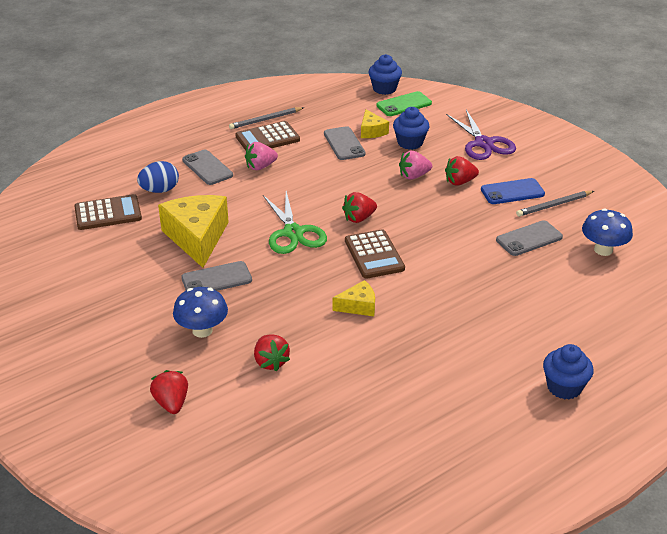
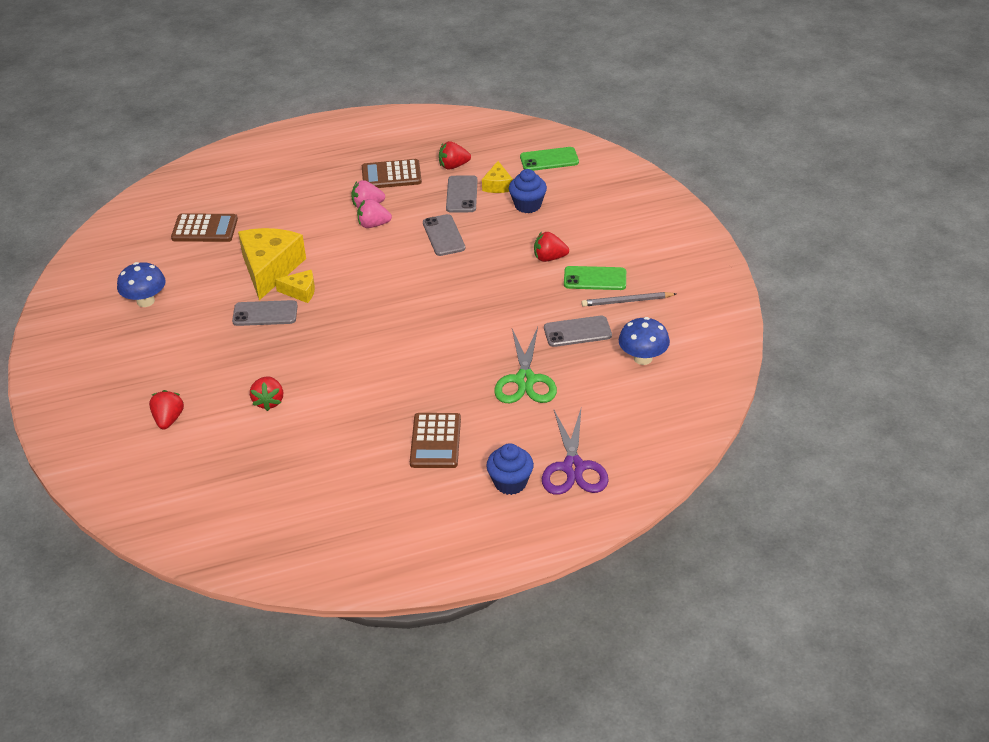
camera: 20 degrees right, 5 degrees up
blue egg [137,161,179,193] -> none
blue mushroom [173,287,228,338] -> blue mushroom moved to [117,262,166,307]
grey phone [182,150,233,185] -> grey phone moved to [423,214,465,256]
grey pencil [229,107,304,129] -> none
green scissors [263,191,327,254] -> green scissors moved to [494,327,557,403]
yellow cheese [333,280,375,316] -> yellow cheese moved to [275,270,315,303]
red strawberry [342,192,377,223] -> red strawberry moved to [439,141,471,170]
brown calculator [345,229,405,279] -> brown calculator moved to [410,413,461,468]
blue cupcake [369,54,402,95] -> none
pink strawberry [399,151,432,180] -> pink strawberry moved to [357,199,392,228]
purple scissors [446,110,516,160] -> purple scissors moved to [542,409,609,495]
blue phone [481,178,545,204] -> green phone [564,266,626,290]

